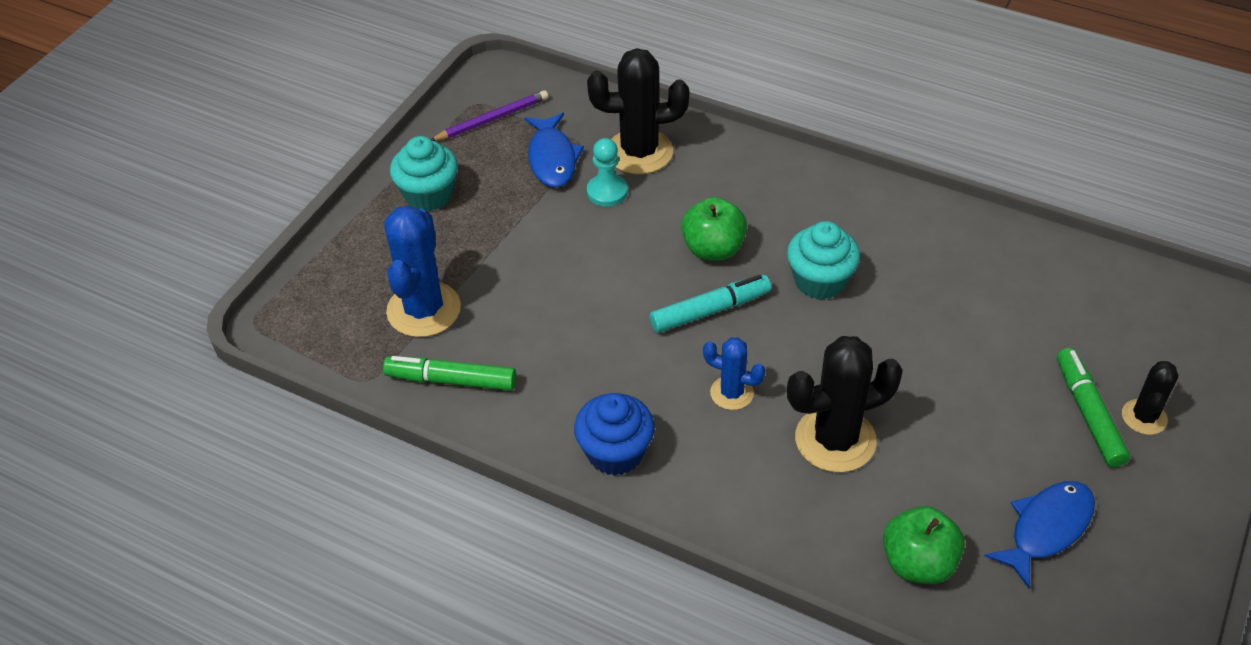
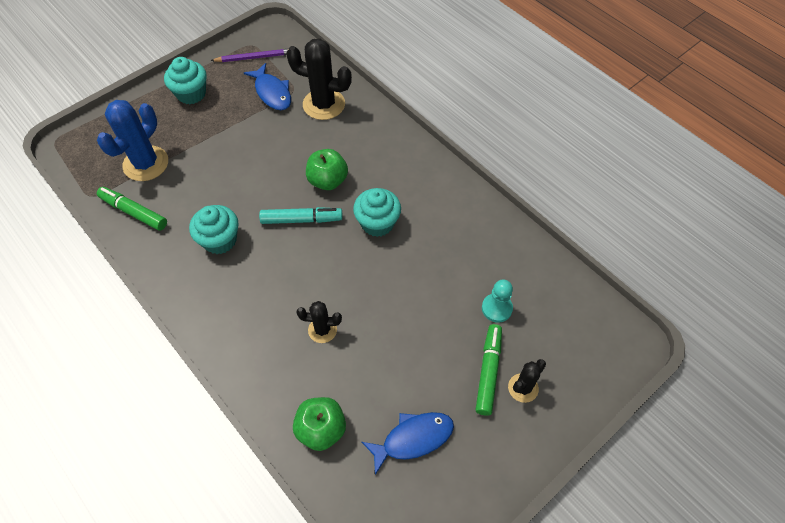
camera: 20 degrees right, 10 degrees up
blue fish [524,113,584,188] -> blue fish turned 45 degrees counterclockwise [244,63,291,110]
blue cupcake [574,393,655,476] -> none
turquoise pawn [587,138,628,206] -> turquoise pawn moved to [482,280,513,323]
blue cactus [703,337,765,410] -> none
black cactus [787,336,903,472] -> black cactus [296,301,342,343], size x0.55
none -> turquoise cupcake [189,205,239,254]

